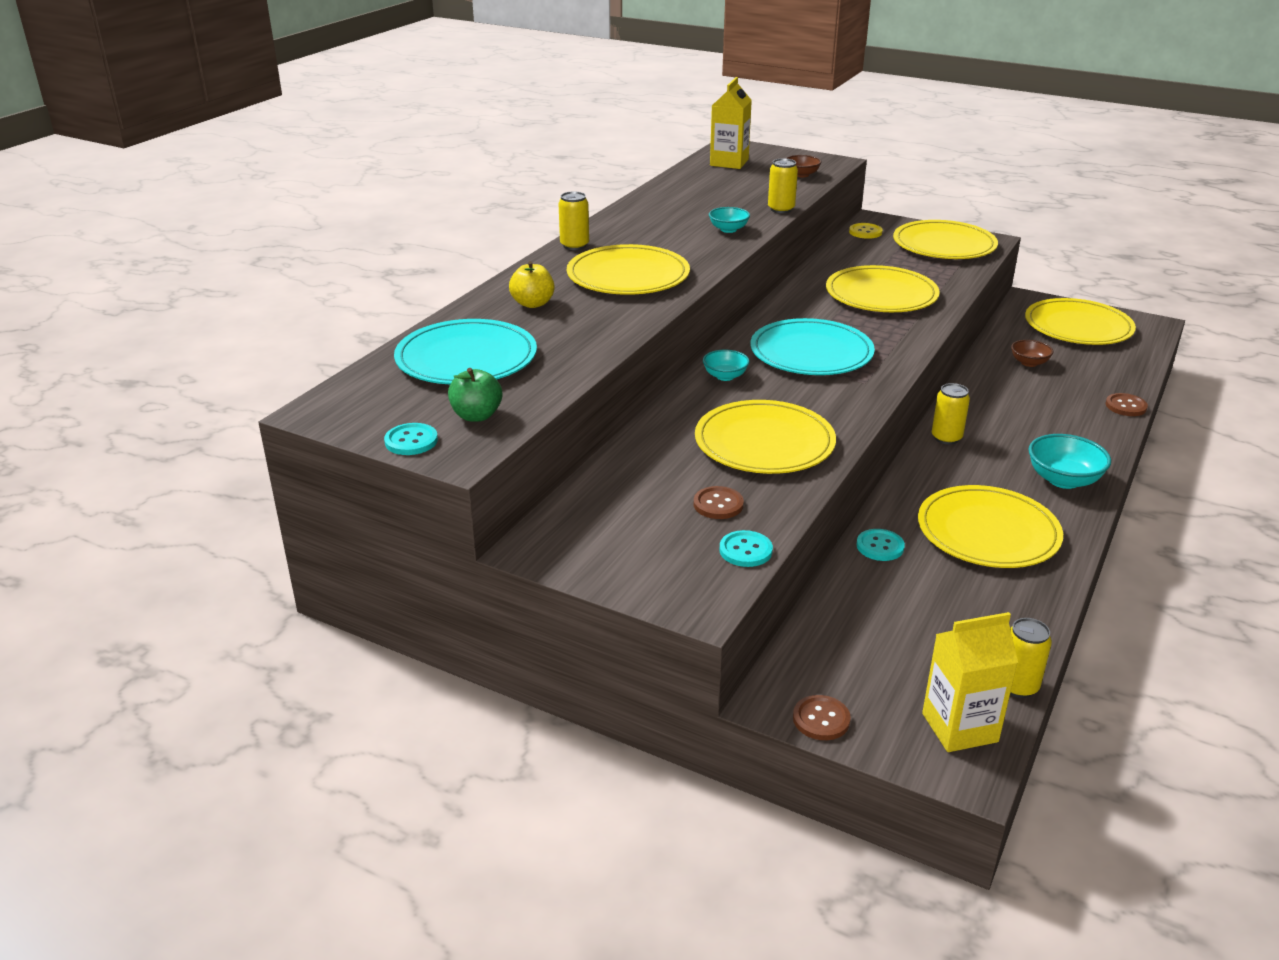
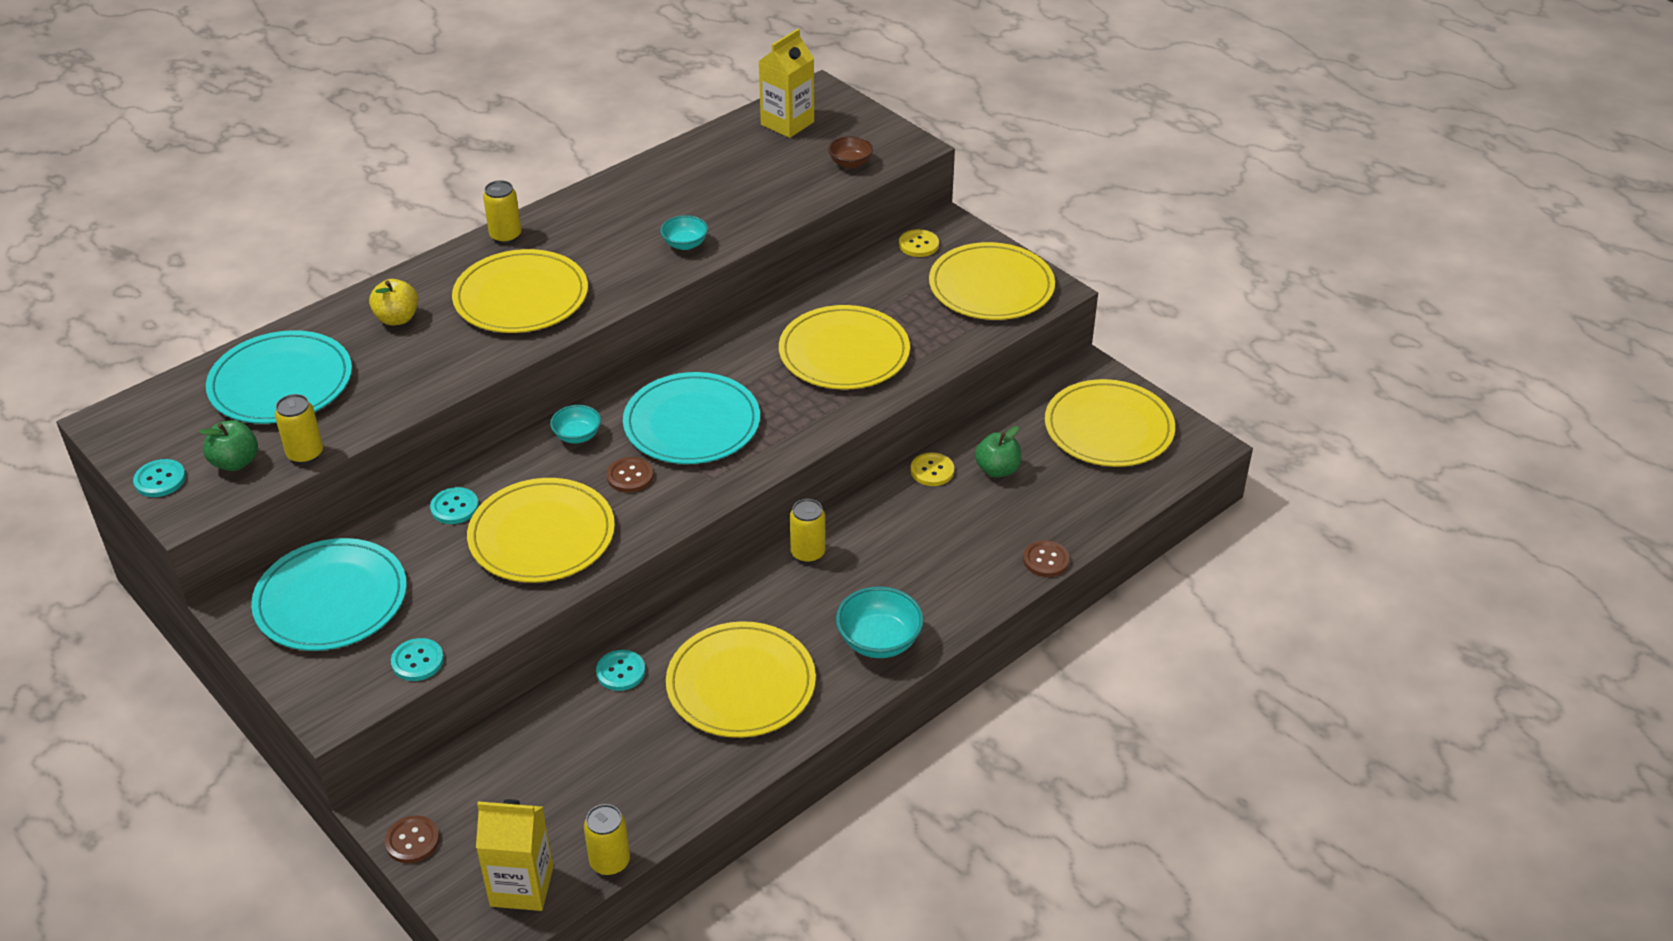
camera: 20 degrees right, 10 degrees up
brown button [694,486,744,519] -> brown button moved to [607,457,654,493]
yellow can [768,158,798,213] -> yellow can moved to [275,394,323,464]
brown bowl [1011,340,1054,367] -> green apple [975,426,1021,478]
none -> turquoise plate [251,538,407,651]
none -> turquoise button [430,487,479,524]
none -> yellow button [911,453,954,486]

